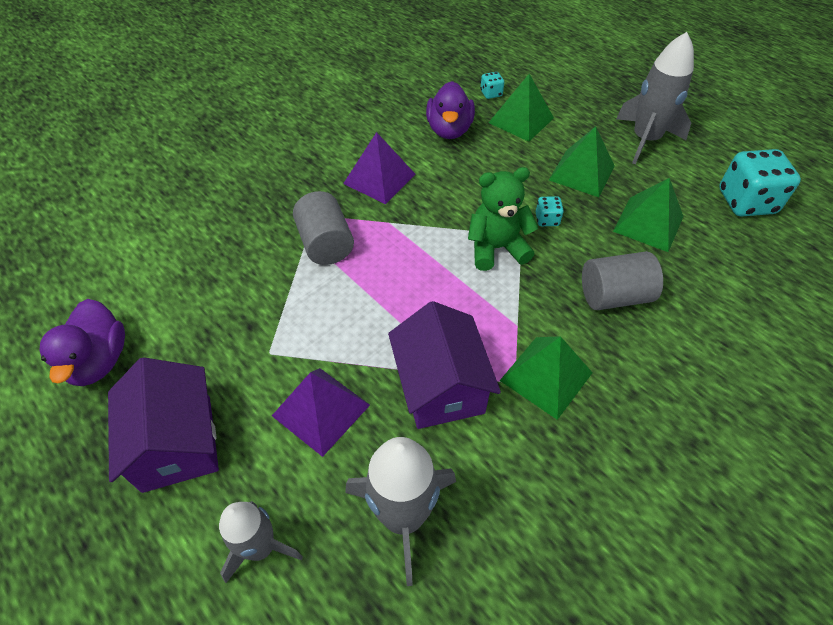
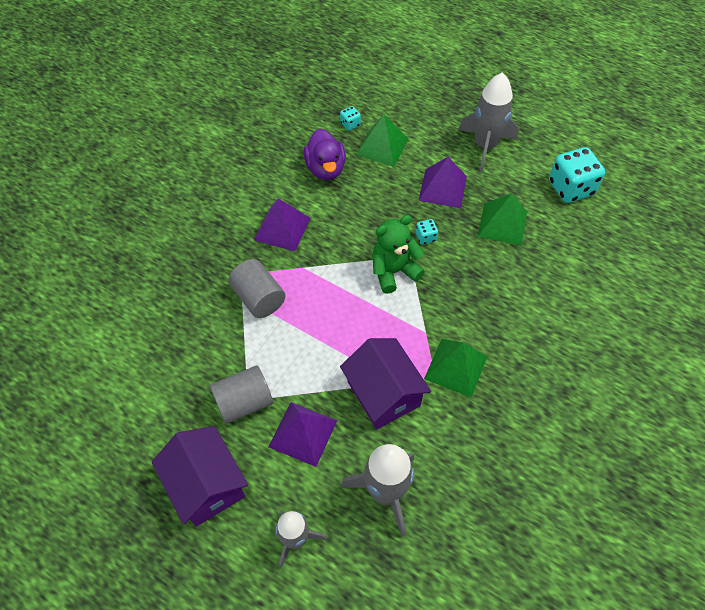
camera: 15 degrees left, 5 degrees up
purple duck [40,299,125,386] -> none
green pyramid [549,126,615,197] -> purple pyramid [418,157,467,208]
grey cylinder [582,251,663,310] -> grey cylinder moved to [210,365,273,424]

